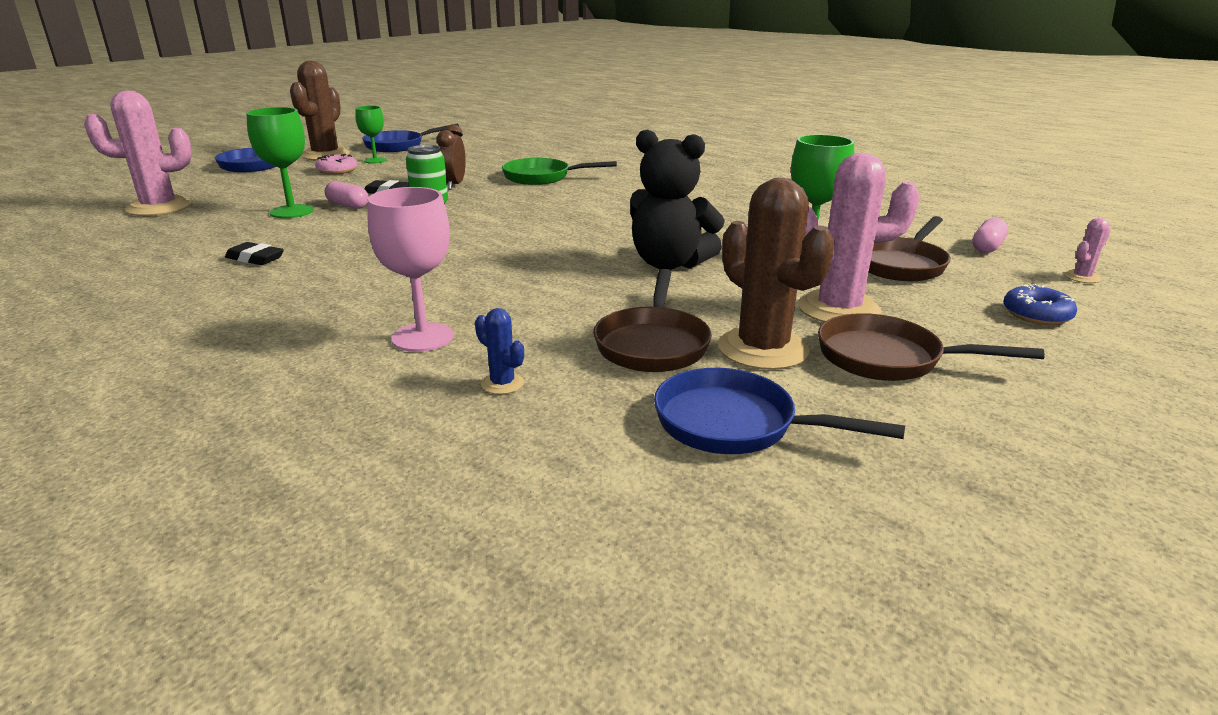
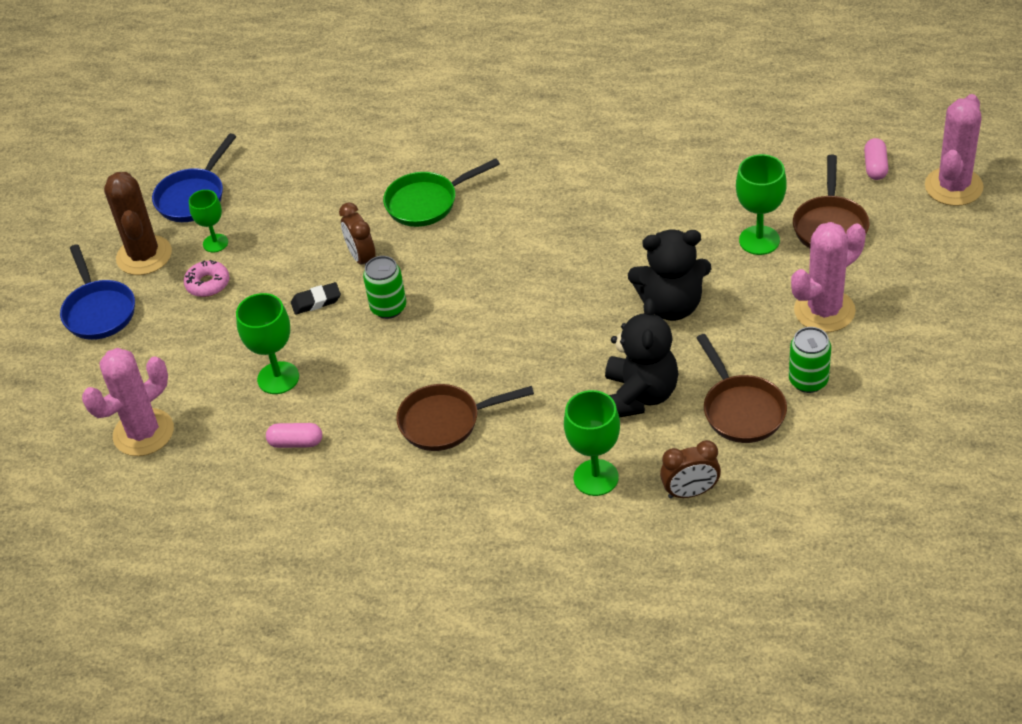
camera: 25 degrees left, 20 degrees up
black eraser [225,242,284,265] -> none
pink capsule [325,181,369,209] -> pink capsule moved to [266,423,322,448]
pink goblet [368,187,454,352] -> green goblet [564,390,620,496]
blue cactus [475,308,524,394] -> brown clock [660,440,721,499]
blue pan [654,368,905,454] -> none
brown cactus [718,178,835,370] -> green can [789,327,831,393]
brown pan [818,313,1045,381] -> brown pan moved to [396,384,534,451]
blue donut [1003,284,1077,325] -> none
pink cactus [1064,218,1111,283] -> pink cactus [925,94,984,206], size x2.29
none -> black teddy bear [605,298,679,418]

